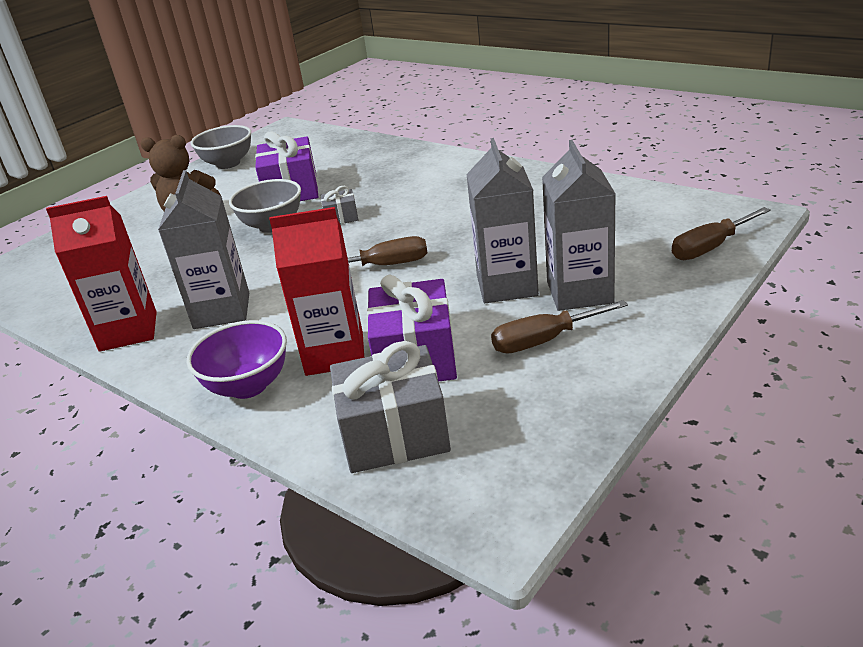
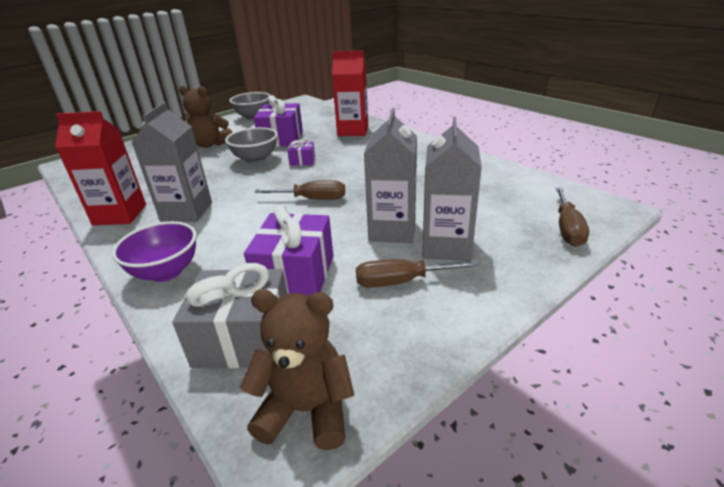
camera: 10 degrees right, 0 degrees up
red carton [269,207,364,376] -> red carton moved to [332,50,368,136]
grey gift [320,186,358,224] -> purple gift [287,138,315,166]
brown screwdriver [672,207,771,260] -> brown screwdriver turned 60 degrees counterclockwise [555,187,589,247]
none -> brown teddy bear [240,289,354,450]

